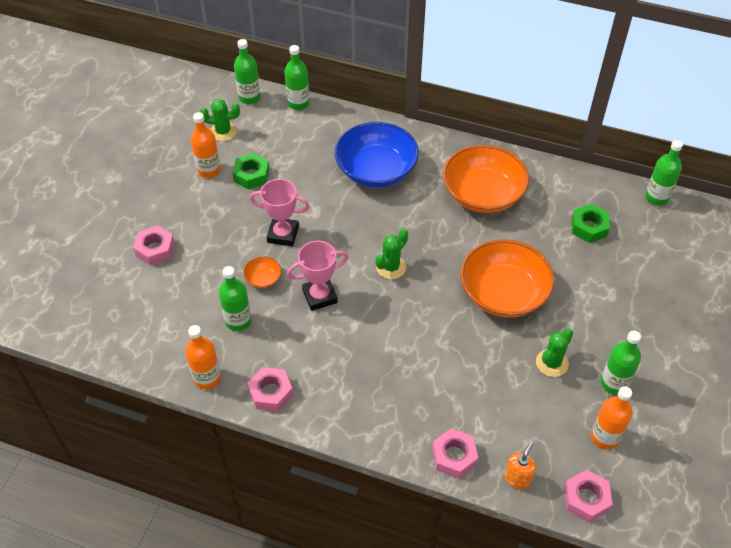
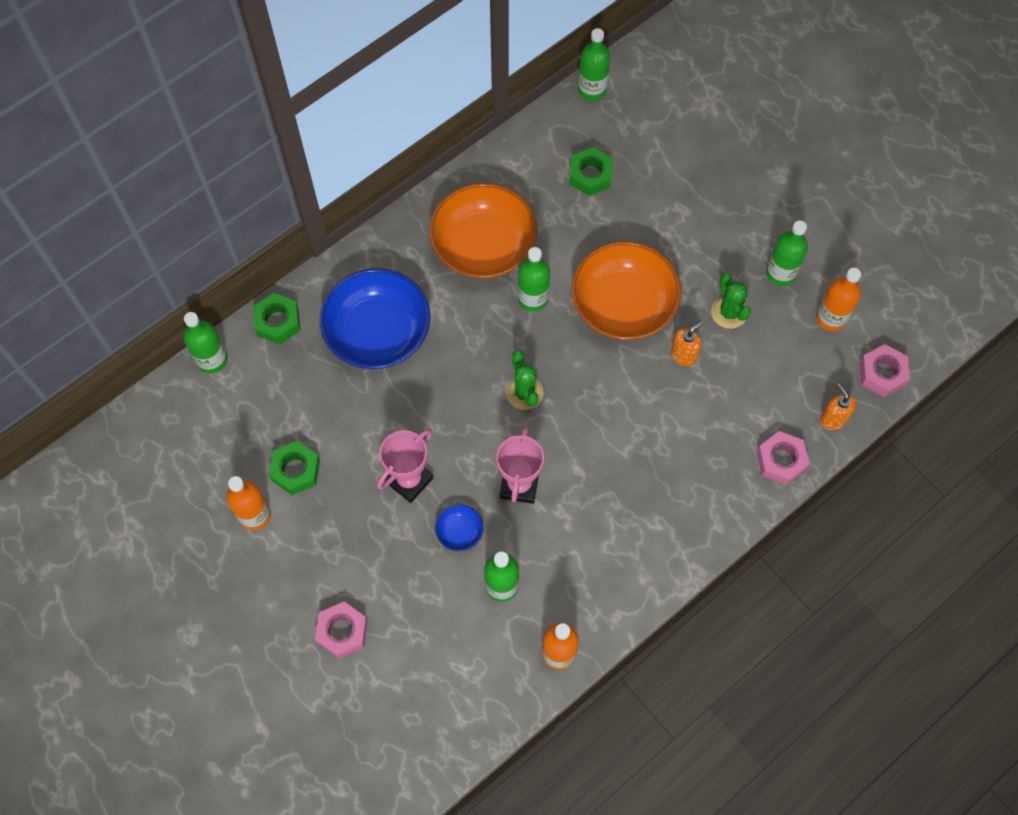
camera: 60 degrees left, 15 degrees up
green cactus [200,99,240,141] -> none
green bottle [234,39,261,104] -> green bottle moved to [518,247,550,312]
orange bowl [243,256,282,288] -> blue bowl [435,505,484,551]
pink nut [247,367,293,412] -> none
none -> green nut [253,293,300,344]
none -> orange soap dispenser [671,320,703,367]

